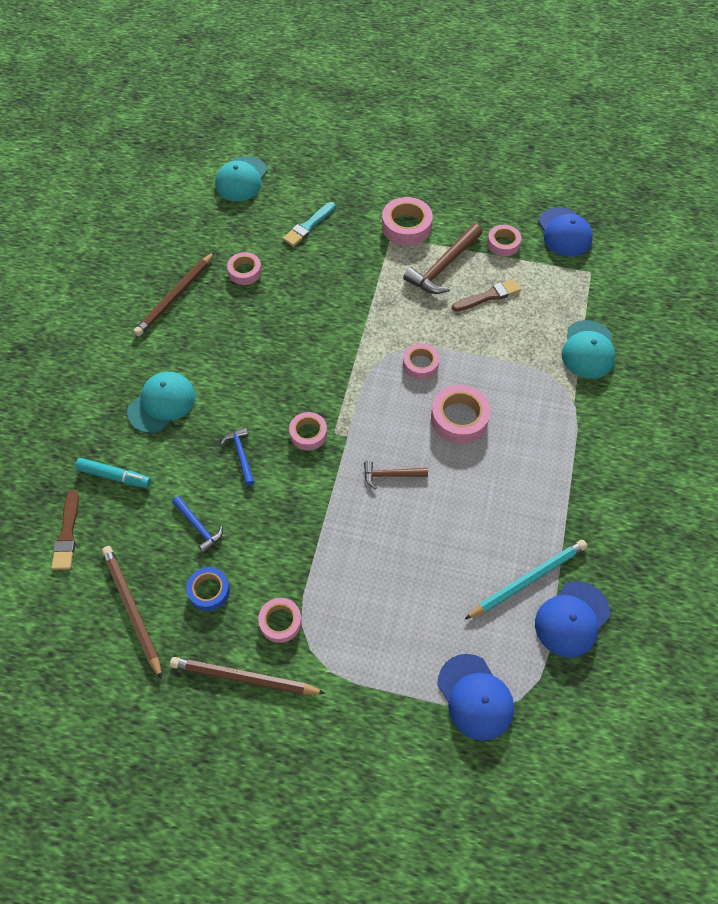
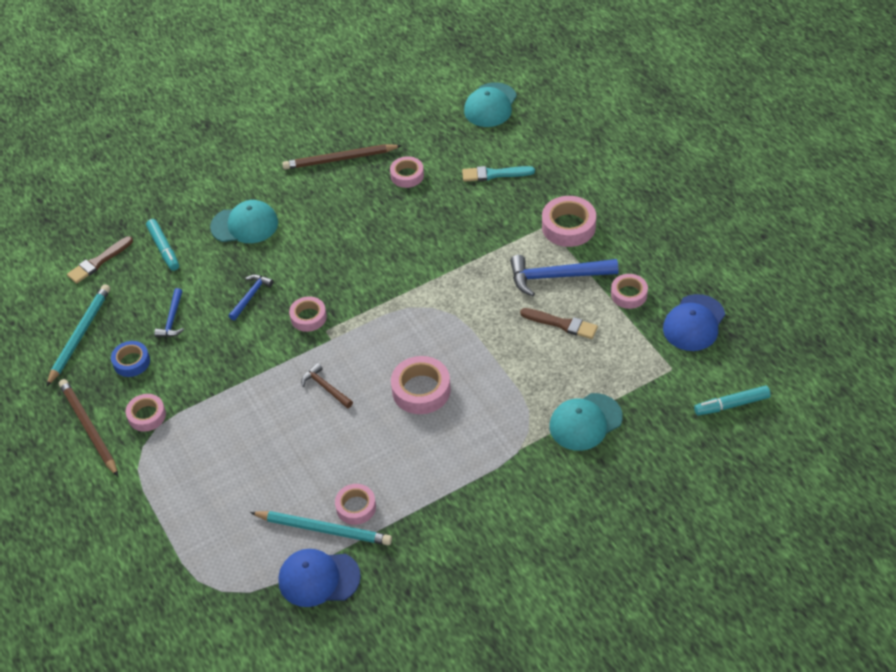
camera: 50 degrees right, 10 degrees down
brown pencil [102,546,162,679] -> turquoise pencil [46,284,110,387]
turquoise cap [215,156,267,201] -> turquoise cap turned 45 degrees counterclockwise [464,82,517,127]
brown hammer [403,224,483,294] -> blue hammer [510,255,618,296]
pink tape [403,344,439,380] -> pink tape moved to [335,484,376,525]
blue cap [437,654,514,741] -> none
none -> turquoise marker [694,385,771,416]

